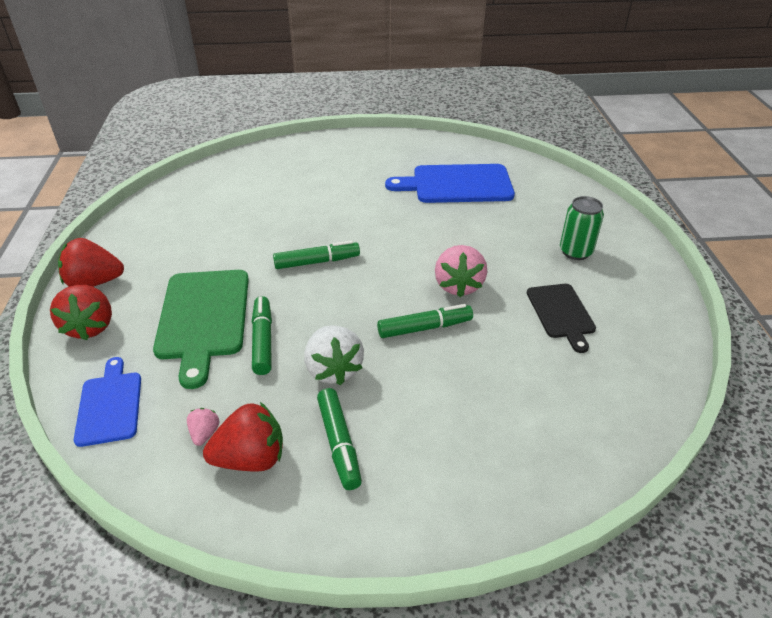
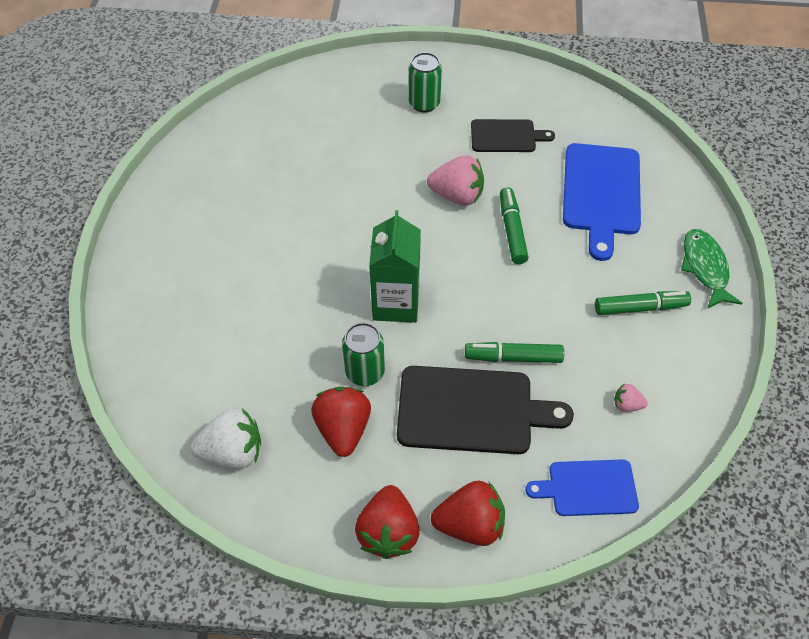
camera: 80 degrees left, 15 degrees up
green cutting board [153,270,249,389] -> black cutting board [397,366,574,454]
red strawberry [203,402,283,472] -> red strawberry moved to [311,387,371,457]
green marker [273,240,360,269] -> green carton [369,210,421,323]
white strawberry [304,325,364,385] -> white strawberry moved to [190,408,261,469]
blue cutting board [385,164,515,203] -> blue cutting board moved to [563,143,641,261]
none -> green can [342,323,385,386]
none -> green fish [681,229,743,309]

